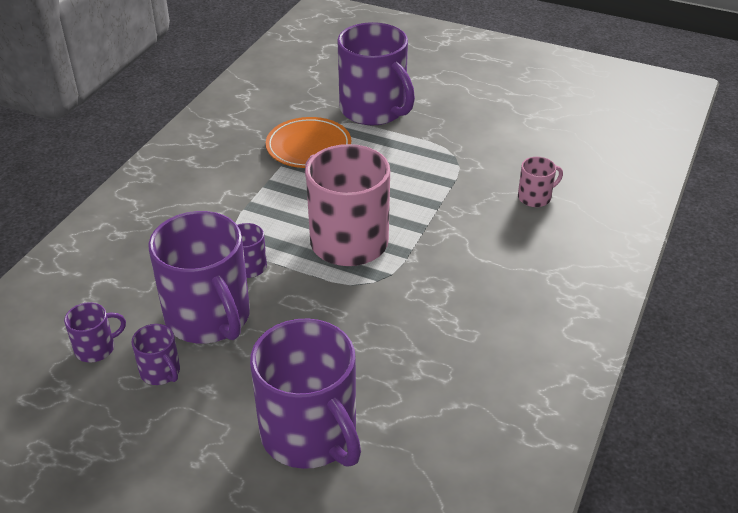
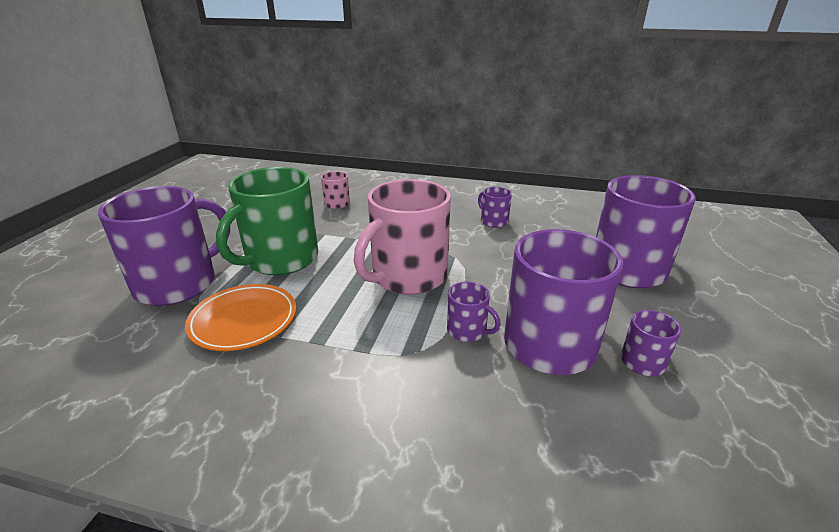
camera: 100 degrees left, 10 degrees down
purple mug [64,302,126,363] -> purple mug moved to [478,187,512,228]
none -> green mug [216,167,318,275]

